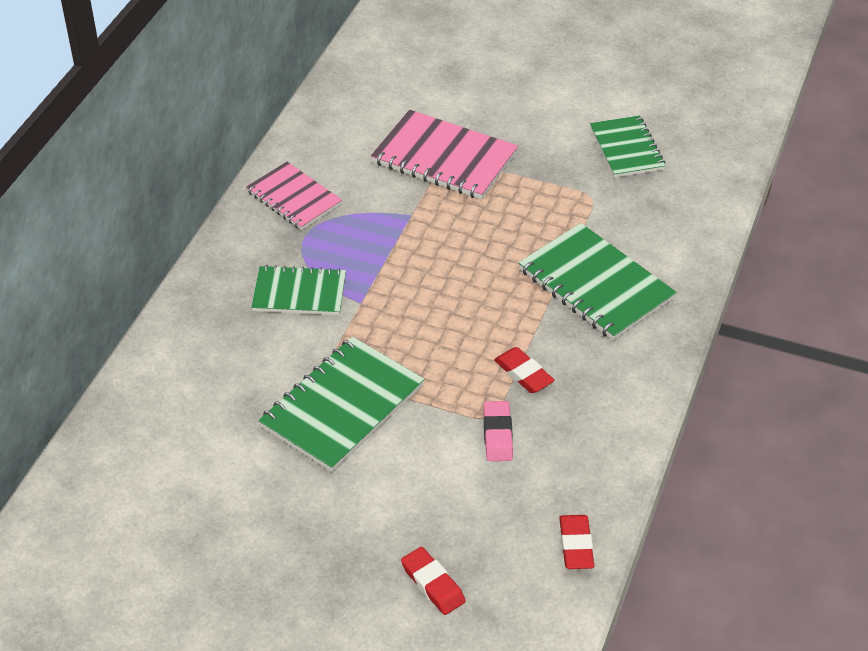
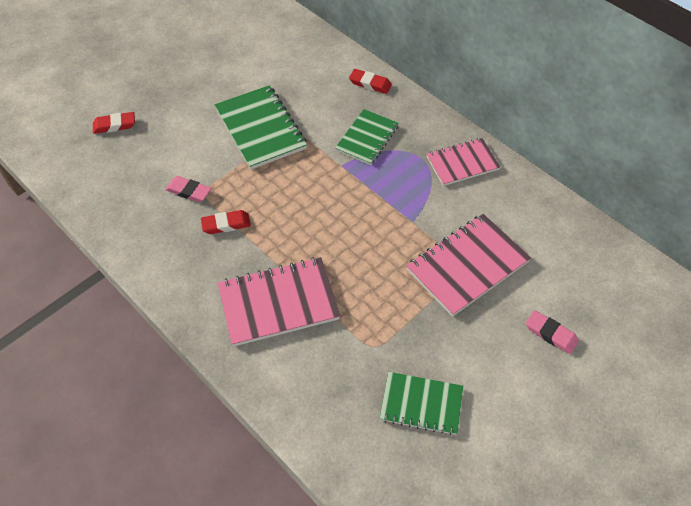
camera: 115 degrees right, 10 degrees up
green notebook [519,223,677,341] -> pink notebook [218,257,340,347]
red eraser [559,515,594,569] -> red eraser moved to [349,69,392,94]
none -> pink eraser [526,310,579,354]

